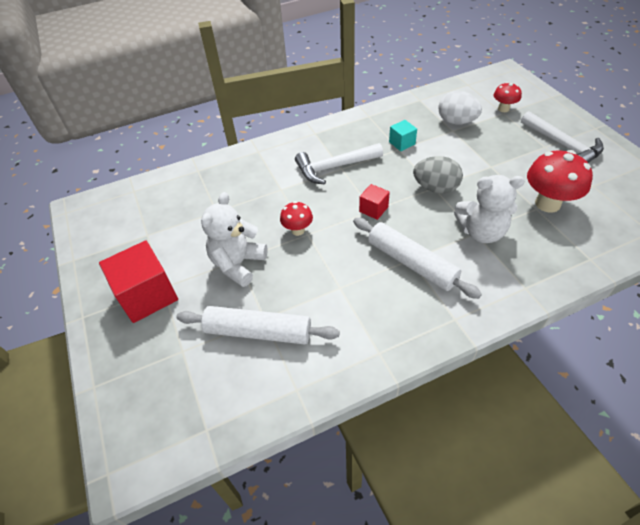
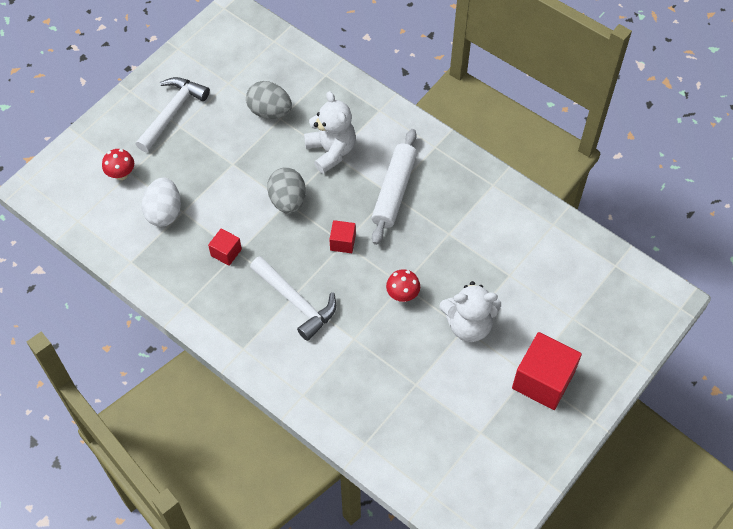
camera: 120 degrees left, 10 degrees up
white rolling pin [177,306,340,345] -> none
turquoise cube [389,120,417,151] -> red cube [208,228,242,266]
red mushroom [527,150,593,213] -> grey egg [246,81,292,119]

